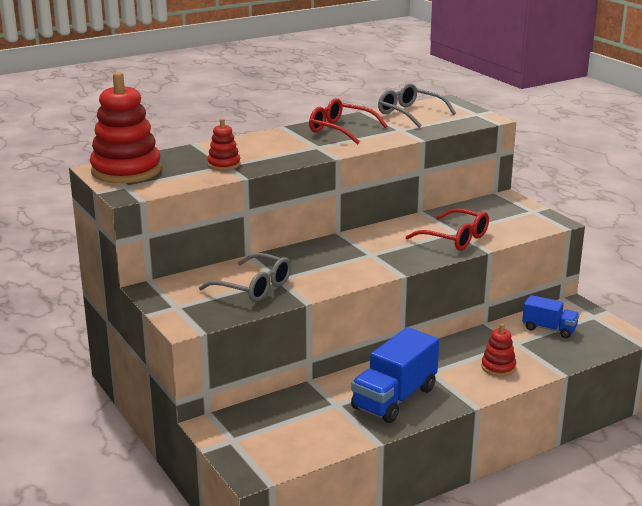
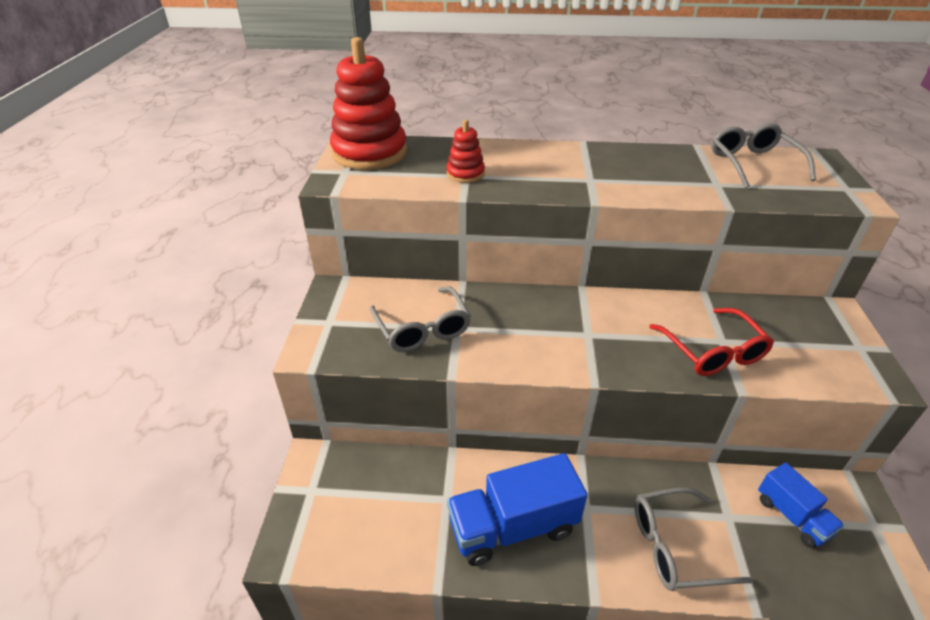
camera: 35 degrees right, 15 degrees up
red glasses [309,98,388,144] -> none
red stacking toy [481,323,516,376] -> grey glasses [635,487,753,591]

